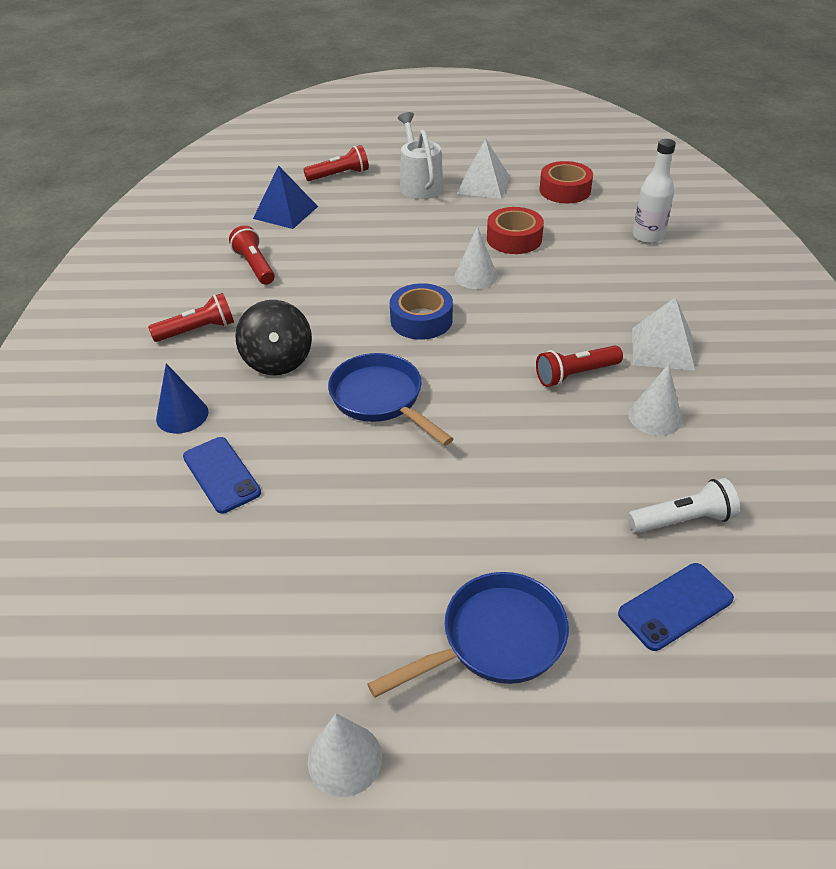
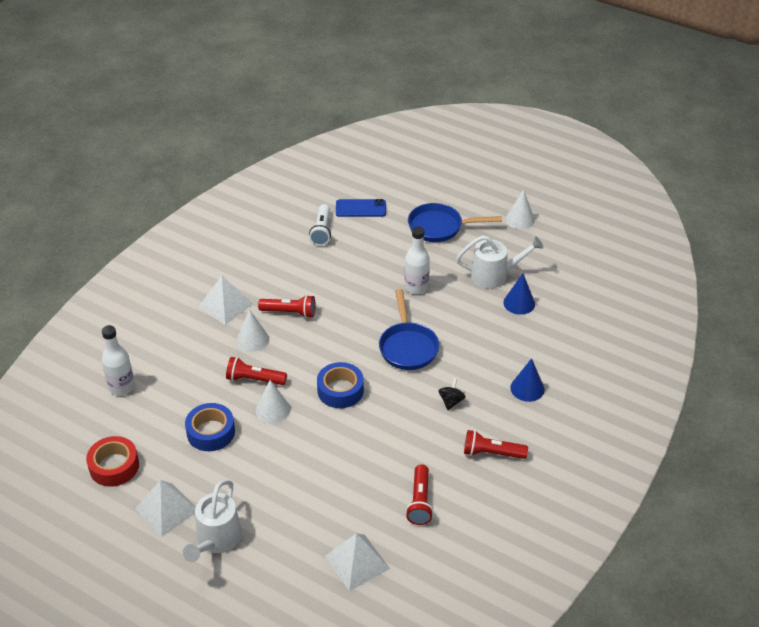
camera: 150 degrees left, 0 degrees up
blue phone [183,437,261,513] -> none
black spinning top [235,300,312,375] -> black spinning top [438,378,466,410], size x0.53
blue pyramid [253,165,318,229] -> white pyramid [325,533,390,591]
red flashlight [303,145,369,181] -> red flashlight moved to [226,357,287,385]
red tape [487,207,544,254] -> blue tape [185,403,235,451]
white flashlight [627,478,740,534] -> white flashlight turned 105 degrees counterclockwise [309,204,331,246]
white cone [628,364,682,436] -> white cone moved to [237,309,269,352]
none -> white bottle [405,226,430,294]
none -> white watering can [456,235,544,289]
none -> blue cone [503,273,535,315]

